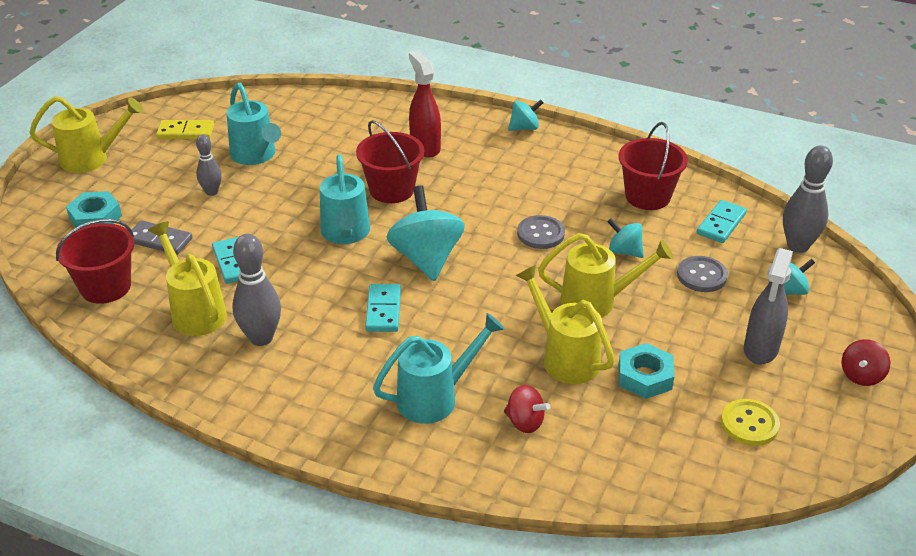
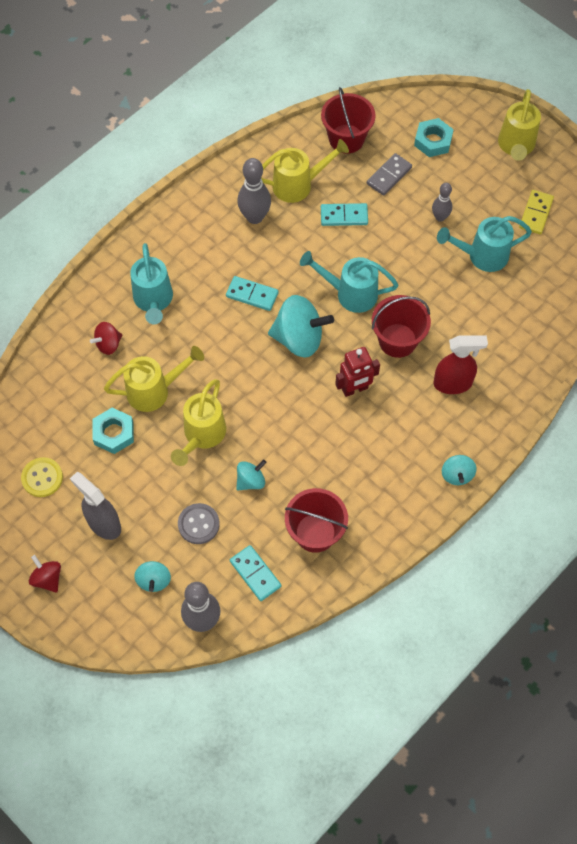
camera: 110 degrees right, 25 degrees up
grey button [517,215,565,249] -> none
none -> red robot [335,347,380,397]

